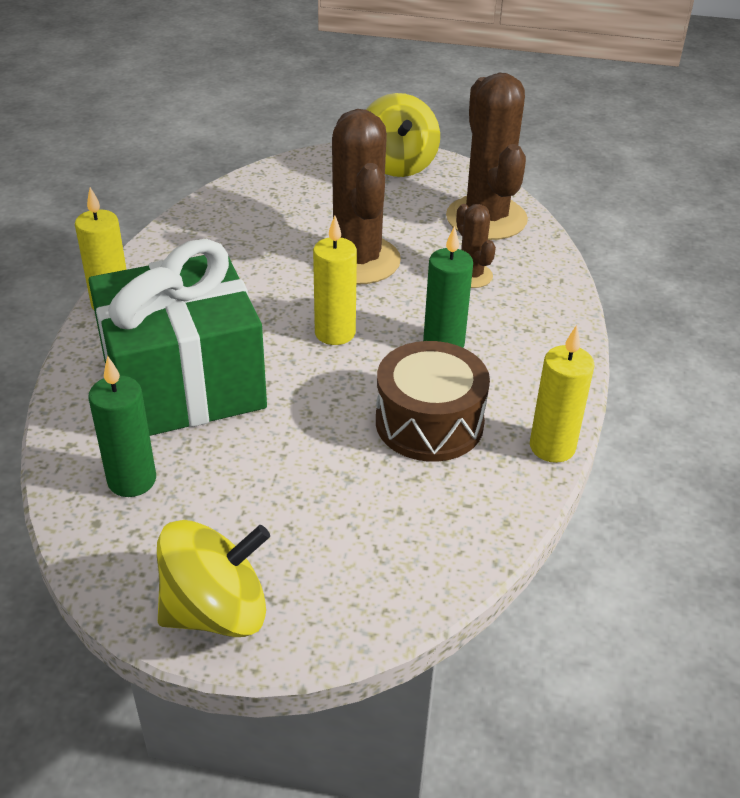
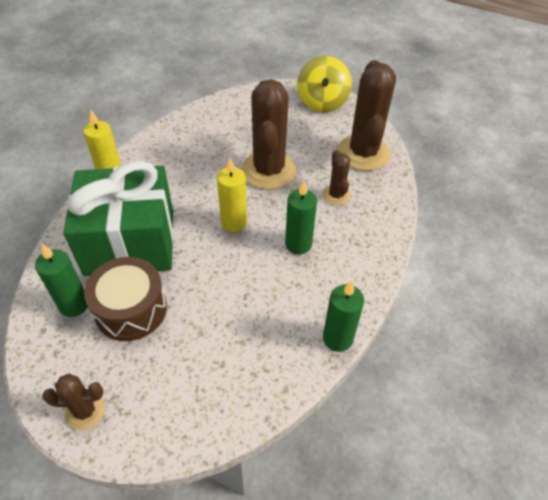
camera: 15 degrees right, 10 degrees up
yellow spinning top [157,520,270,637] -> brown cactus [42,374,105,430]
brown drum [376,341,490,462] -> brown drum moved to [84,257,167,341]
yellow candle [530,325,594,463] -> green candle [323,280,364,352]

